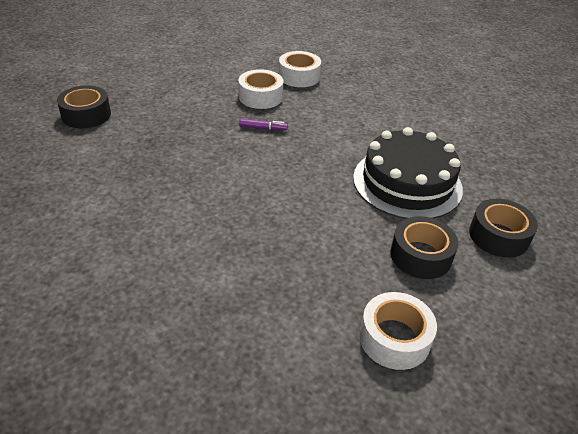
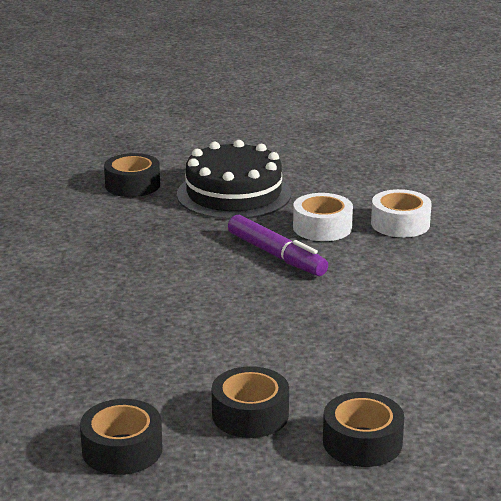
camera: 45 degrees right, 15 degrees down
purple marker [239,119,288,131] -> purple marker [228,215,328,276], size x2.09
black cake [353,127,463,219] -> black cake moved to [177,140,291,220]
white tape [359,292,437,370] -> black tape [80,399,162,475]

